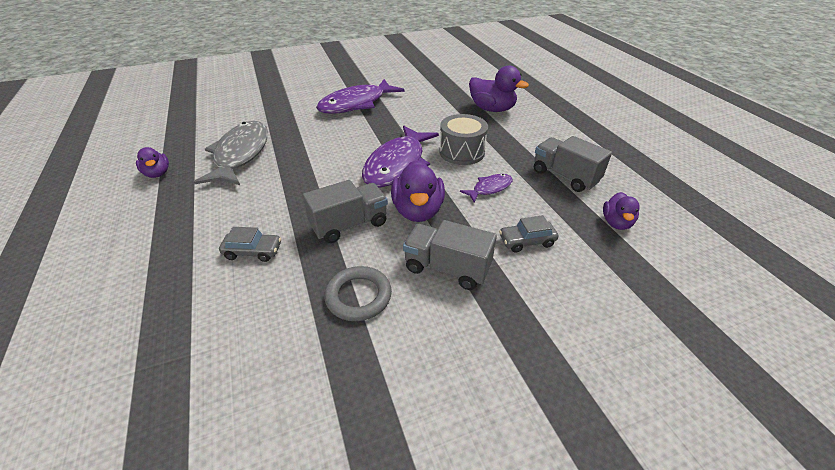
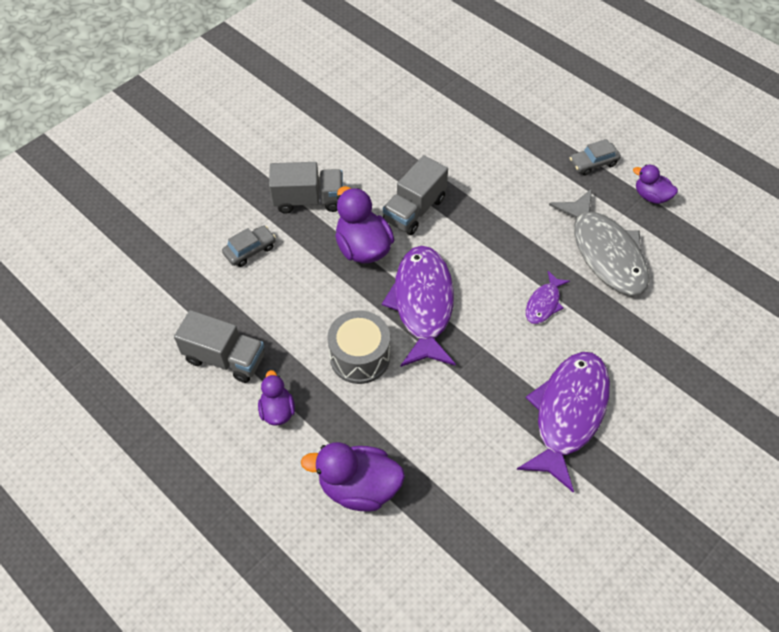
camera: 155 degrees right, 15 degrees up
grey car [219,227,281,262] -> grey car moved to [570,139,621,176]
grey ring [324,266,392,321] -> none
purple fish [460,174,513,202] -> purple fish moved to [526,271,570,324]
purple duck [603,192,640,230] -> purple duck moved to [258,370,295,426]

